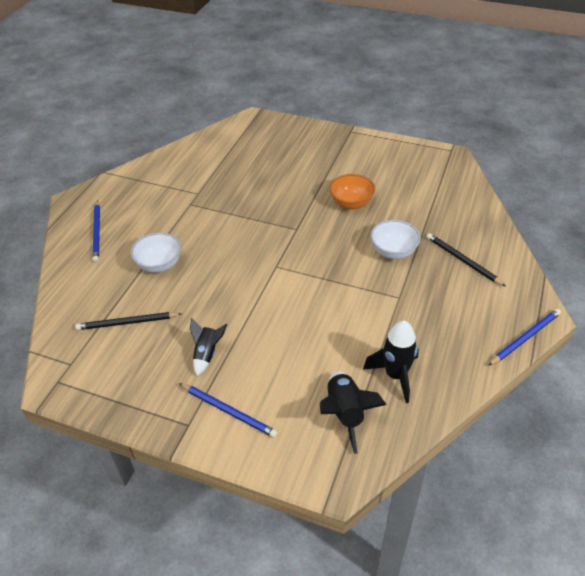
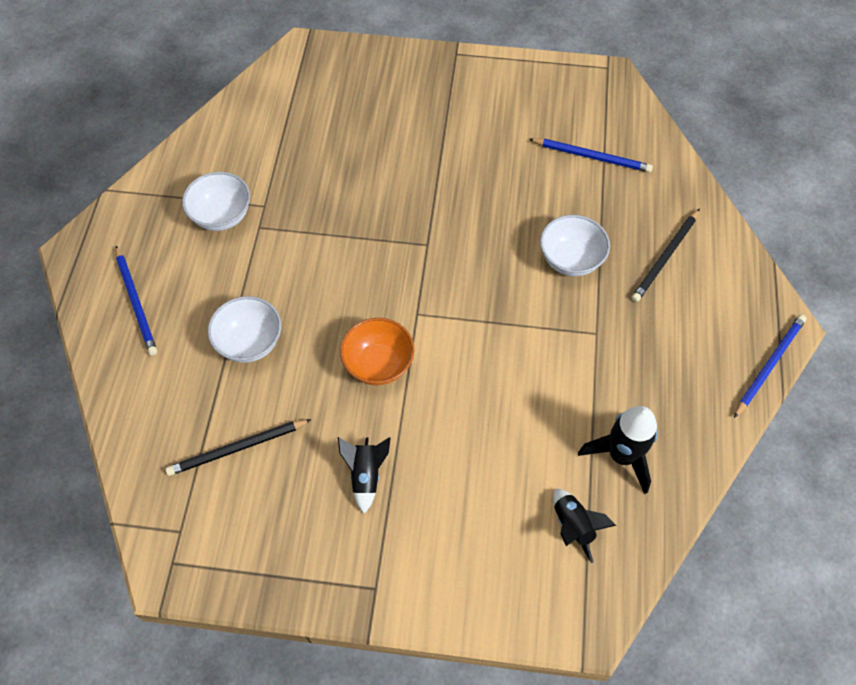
camera: 15 degrees left, 15 degrees up
blue pencil [179,383,278,438] -> blue pencil moved to [529,138,653,173]
black rocket [320,371,387,454] -> black rocket [553,488,616,563], size x0.66
orange bowl [329,174,375,210] -> orange bowl moved to [340,318,414,385]
black pencil [427,233,506,286] -> black pencil turned 90 degrees counterclockwise [631,208,700,302]
none -> white bowl [182,172,250,231]

